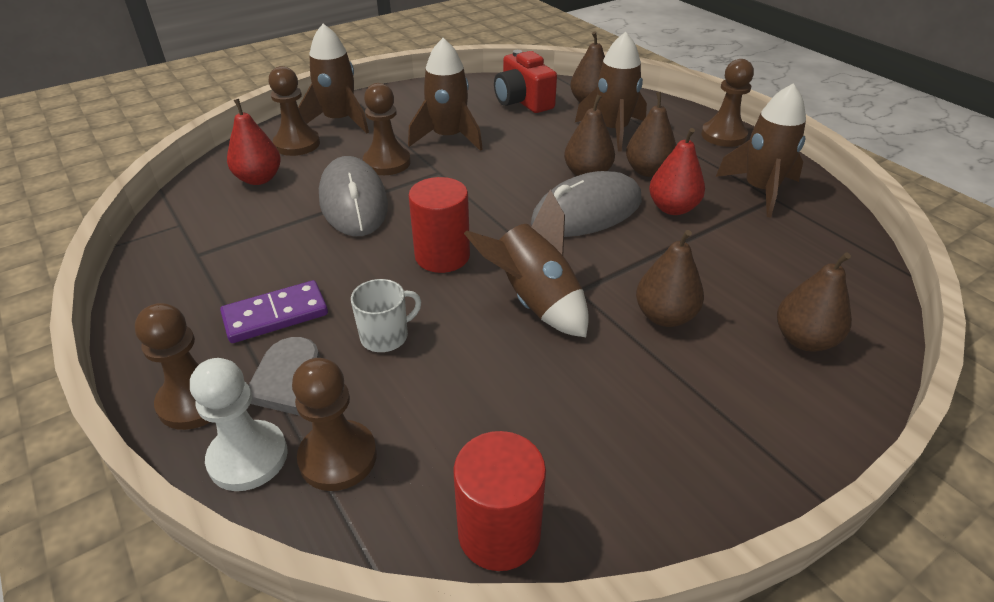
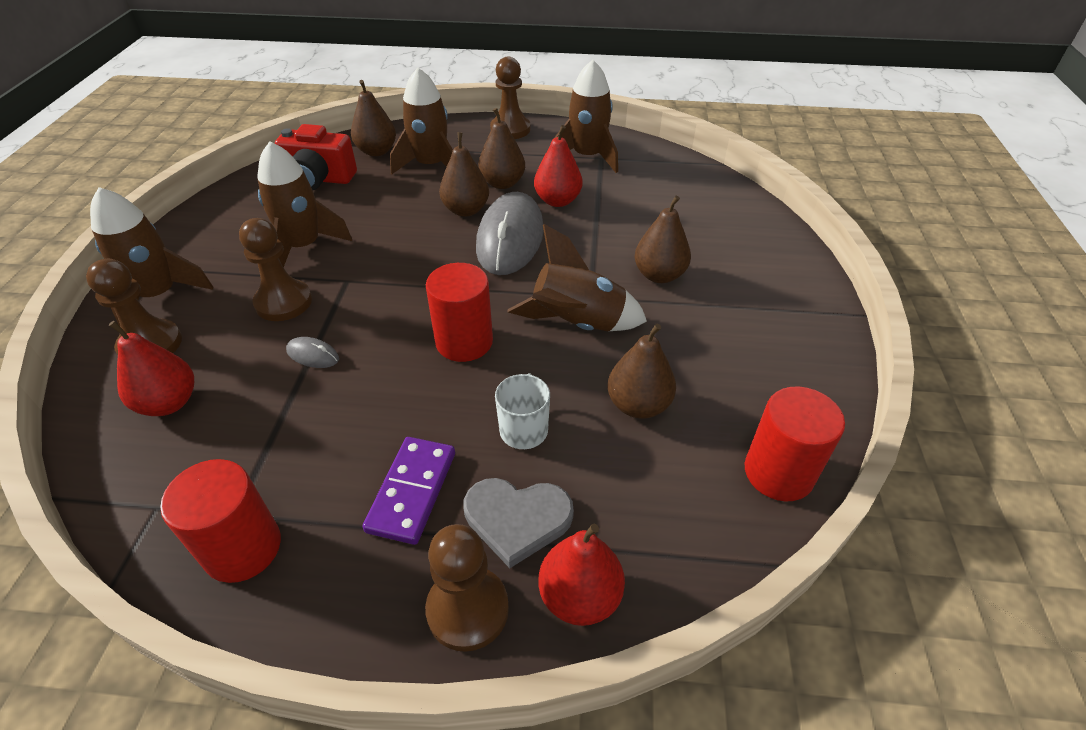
camera: 50 degrees left, 5 degrees up
white pawn [190,358,288,491] -> red pear [538,524,625,626]
brown pawn [292,358,377,491] -> none
grey mouse [319,156,388,236] -> grey mouse [286,337,339,368], size x0.40
brown pear [777,253,852,352] -> brown pear moved to [608,324,676,419]
none -> red cylinder [160,459,281,583]

